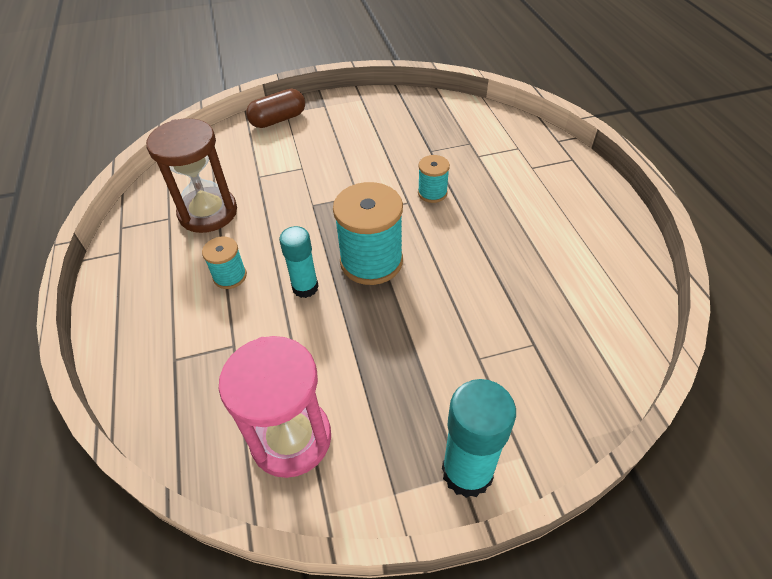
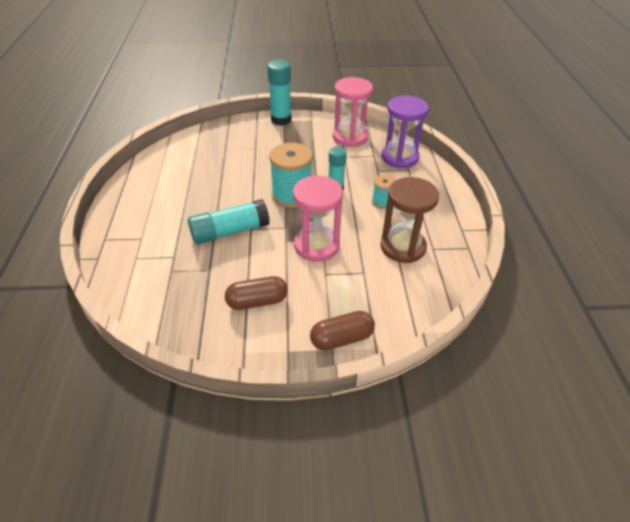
camera: 170 degrees left, 5 degrees down
turquoise spool [418,155,450,203] -> turquoise glue stick [188,199,270,244]
none -> brown capsule [225,276,288,310]
none -> pink hourglass [293,176,343,262]
none -> purple hourglass [381,96,429,168]

